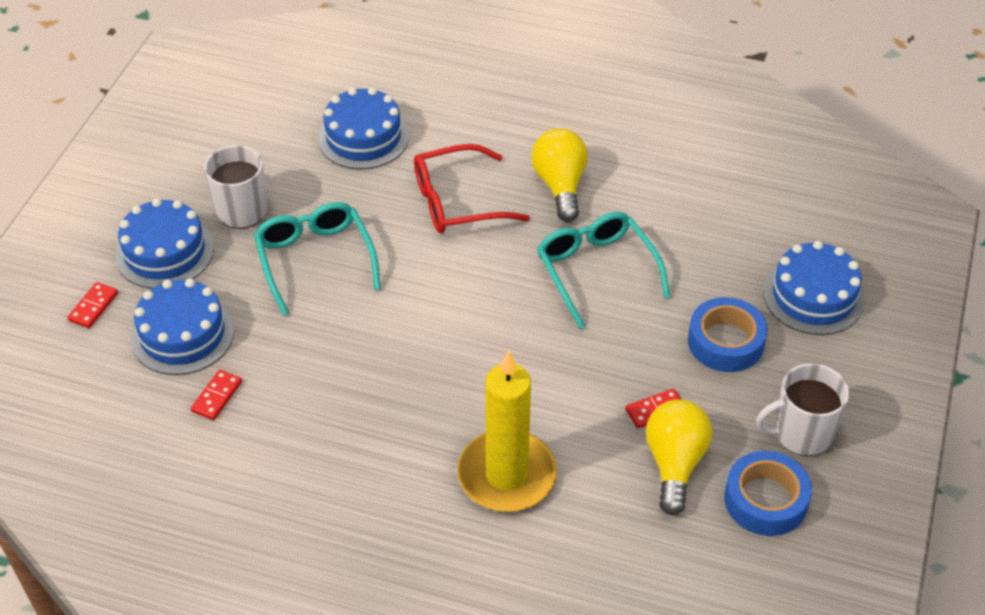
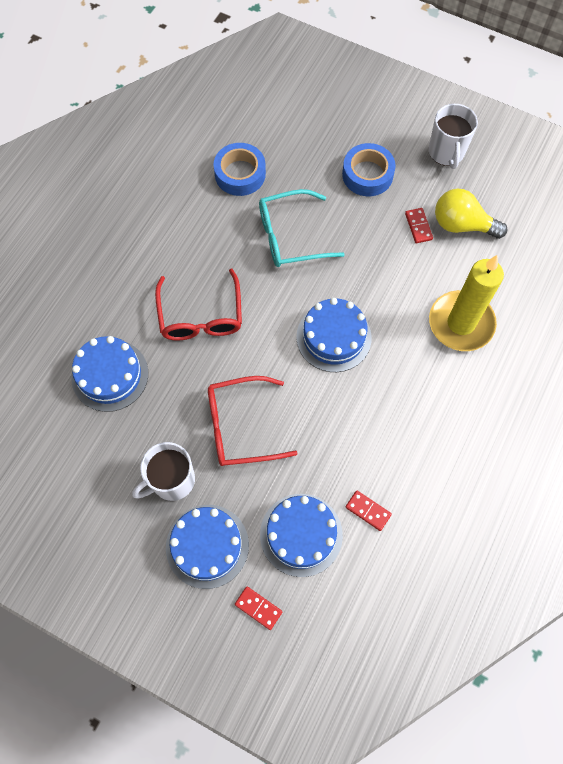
camera: 80 degrees left, 20 degrees up
turquoise glasses [254,202,381,316] -> red glasses [208,376,298,466]
yellow light bulb [531,128,588,222] -> none
blue tape [724,451,812,536] -> blue tape moved to [213,143,266,196]
blue cake [763,241,865,335] -> blue cake moved to [296,298,372,372]

